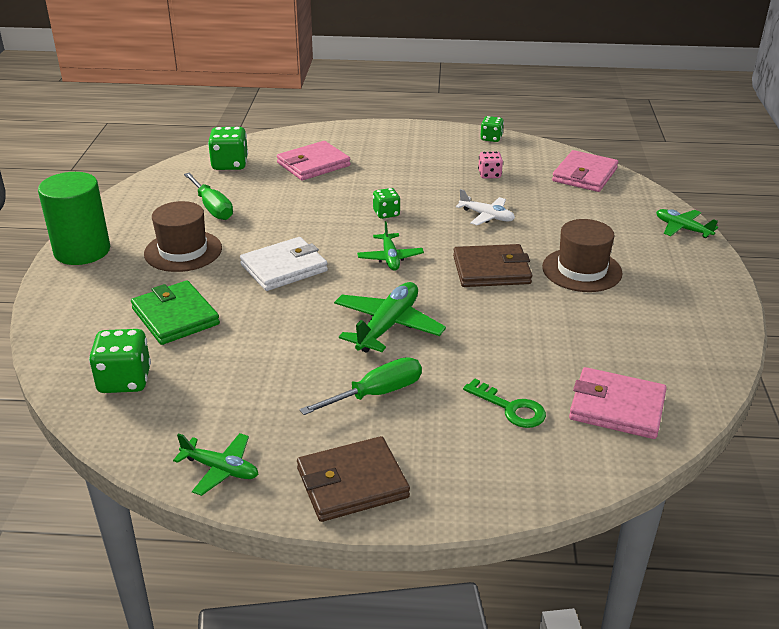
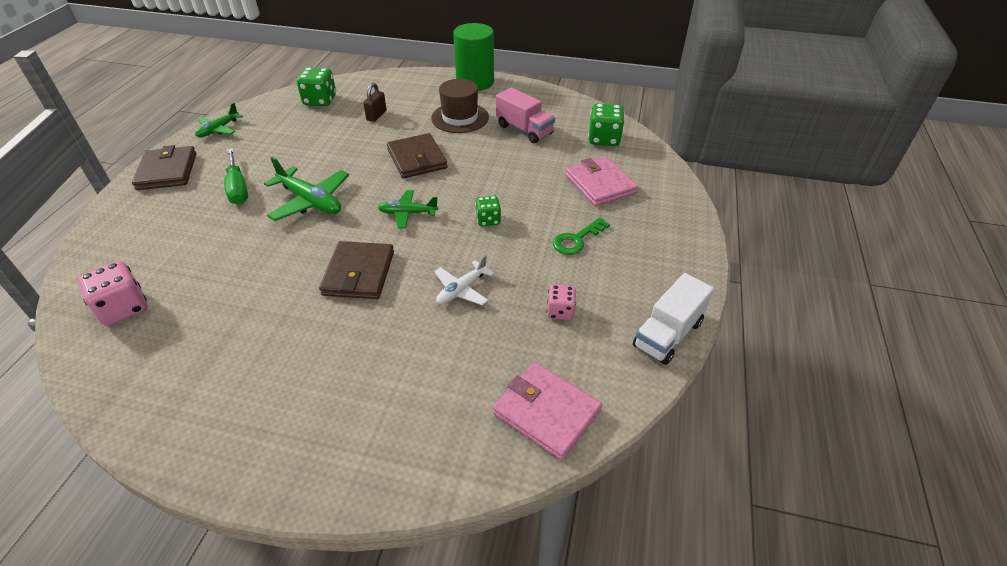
camera: 100 degrees right, 10 degrees up
green wallet [131,281,220,345] -> brown padlock [363,83,386,122]
green screwdriver [184,172,233,220] -> pink truck [496,88,555,143]
white wallet [240,237,328,291] -> brown wallet [387,133,448,178]
green key [463,379,546,428] -> green key moved to [553,217,610,255]
green dice [480,116,504,142] -> white truck [633,273,714,365]
brown hat [542,219,623,292] -> none
pink wallet [569,367,667,439] -> pink dice [78,261,148,326]
green plane [656,209,718,238] -> none

